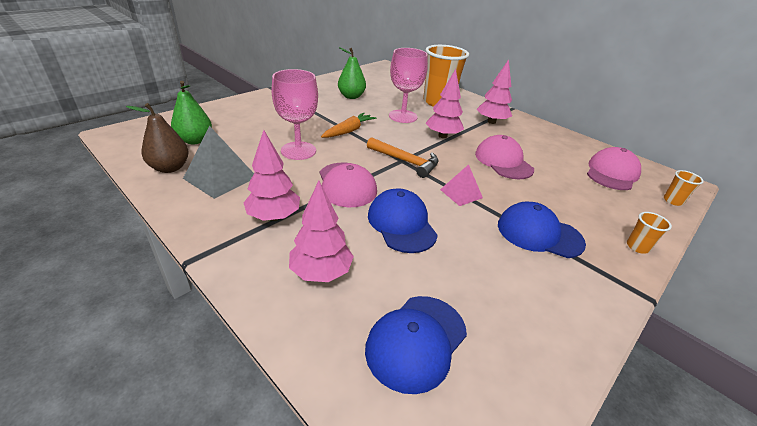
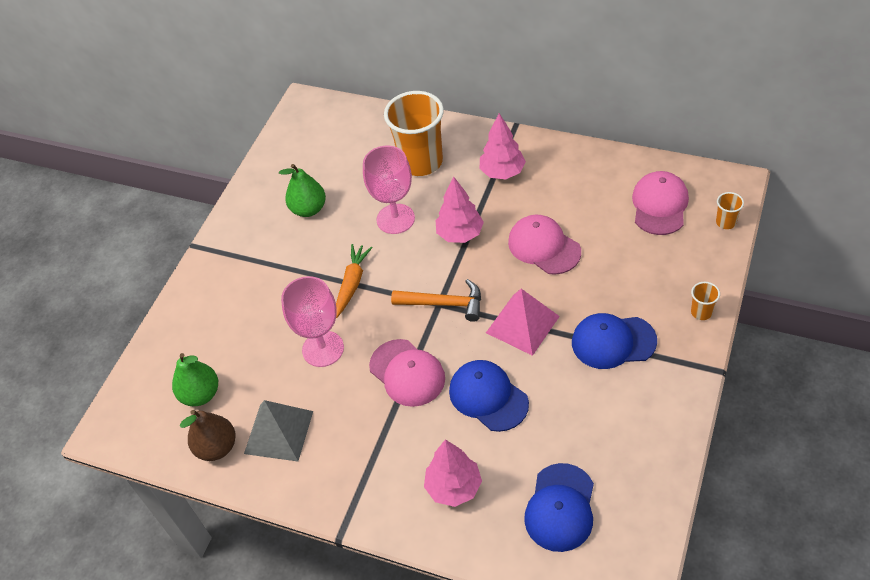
camera: 15 degrees left, 15 degrees up
pink tree [244,130,300,221] -> none
pink pyramid [440,164,483,206] -> pink pyramid [486,289,560,356], size x1.61

